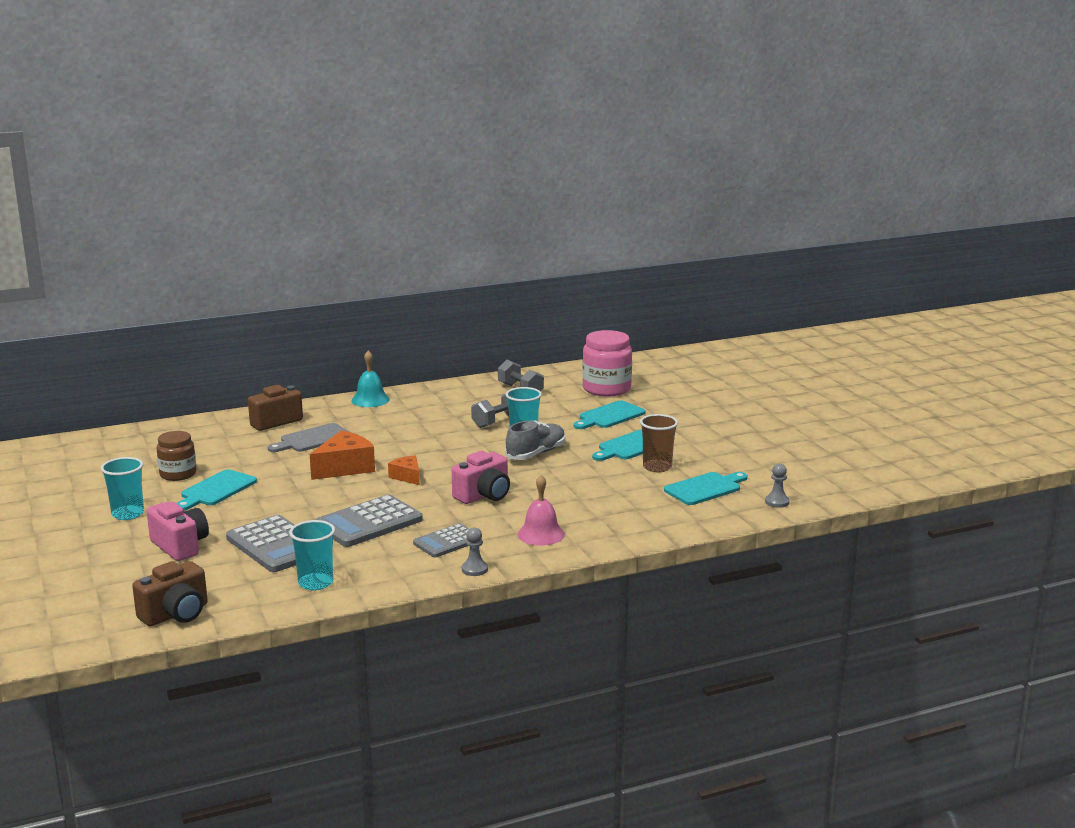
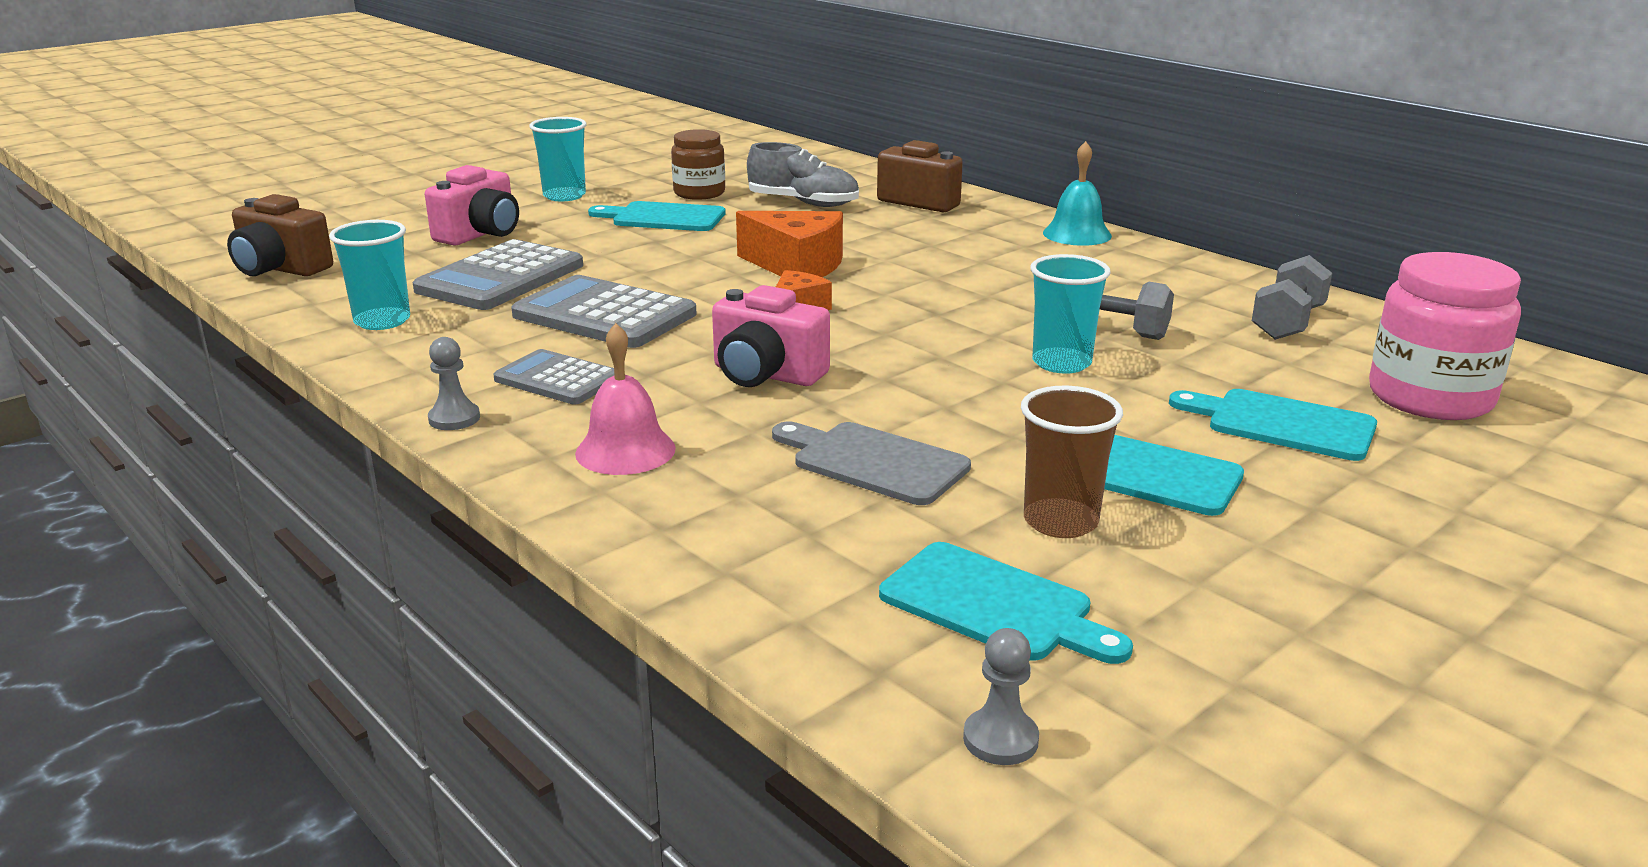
camera: 70 degrees right, 5 degrees up
grey cutting board [268,423,349,452] -> grey cutting board moved to [772,422,971,505]
grey shoe [505,420,565,460] -> grey shoe moved to [747,142,859,207]

